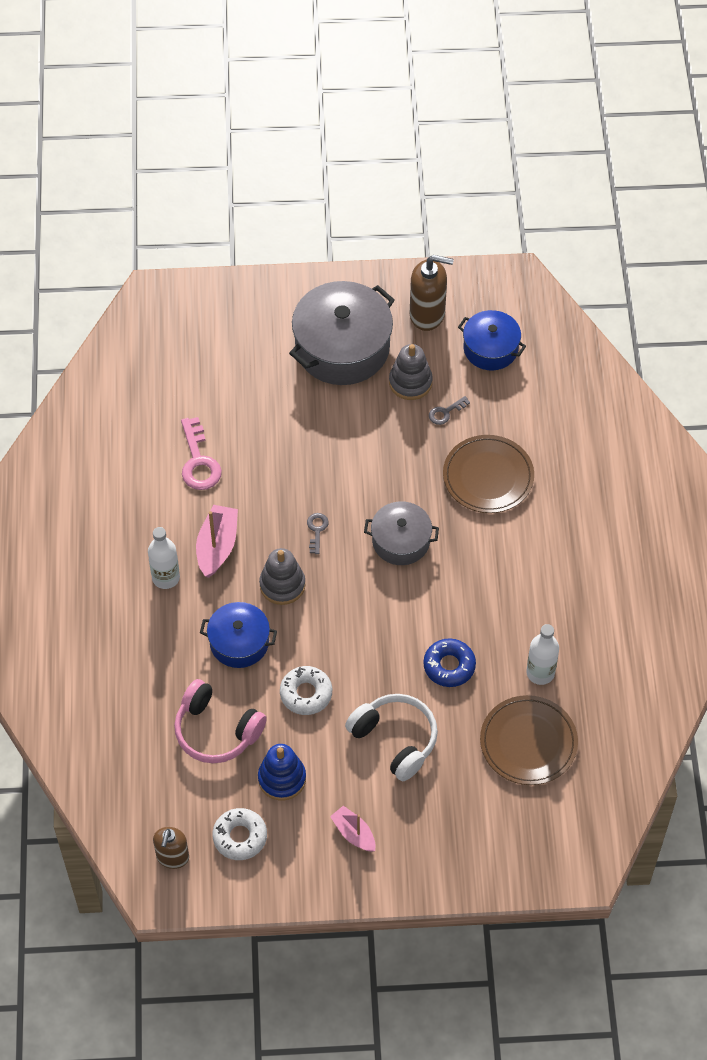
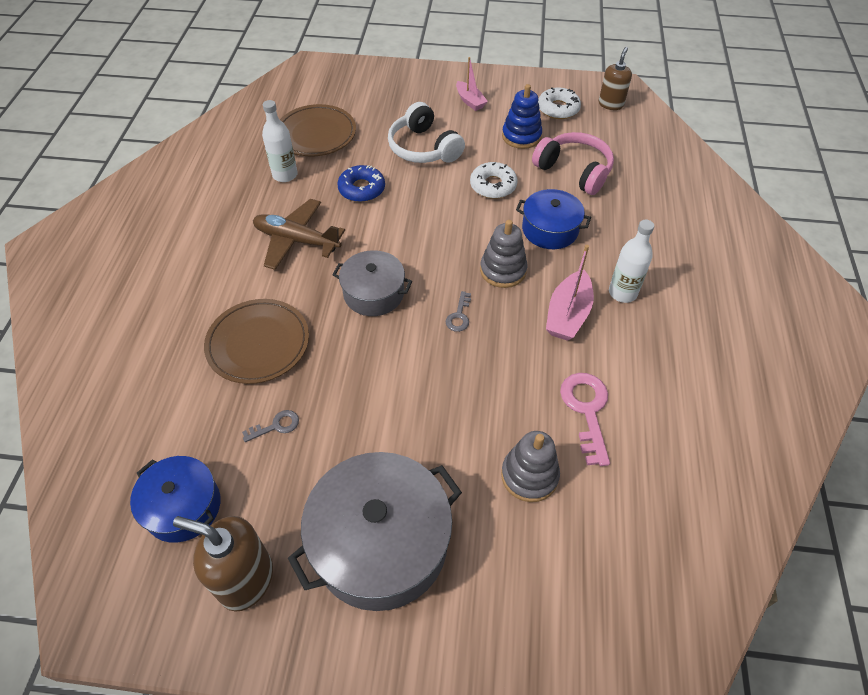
camera: 170 degrees left, 5 degrees down
grey stacking toy [389,344,433,400] -> grey stacking toy moved to [501,431,560,502]
none -> brown plane [253,199,345,270]

